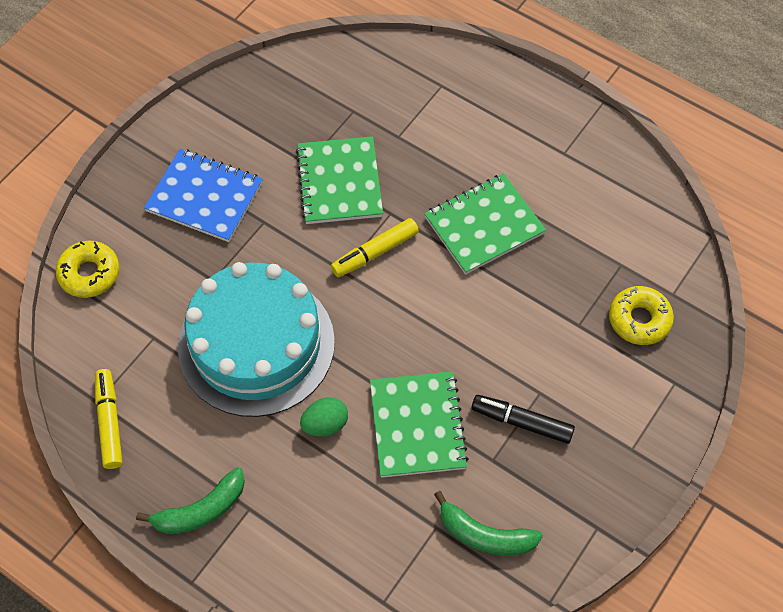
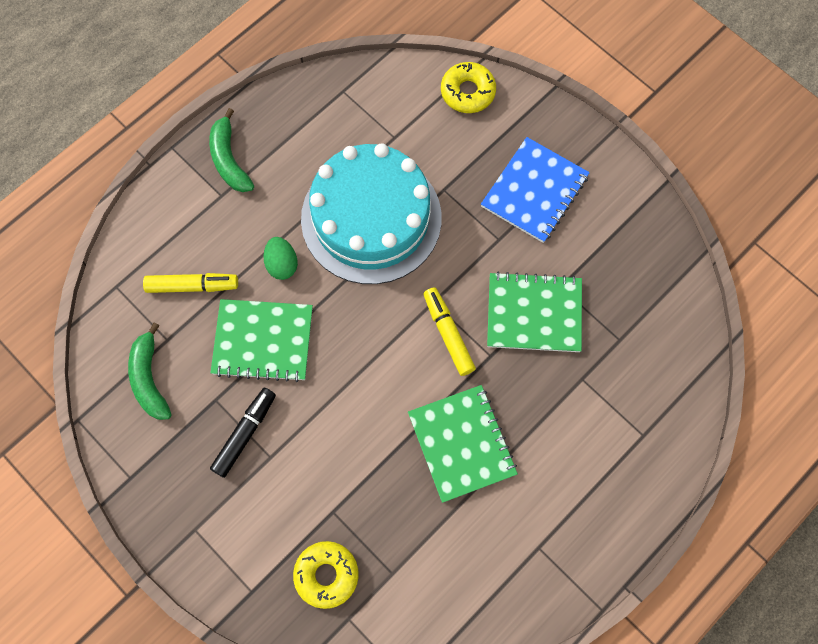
camera: 100 degrees right, 10 degrees up
yellow marker [95,369,123,469] -> yellow marker moved to [143,273,238,293]
green banana [434,491,543,556] -> green banana turned 45 degrees counterclockwise [128,322,172,420]

